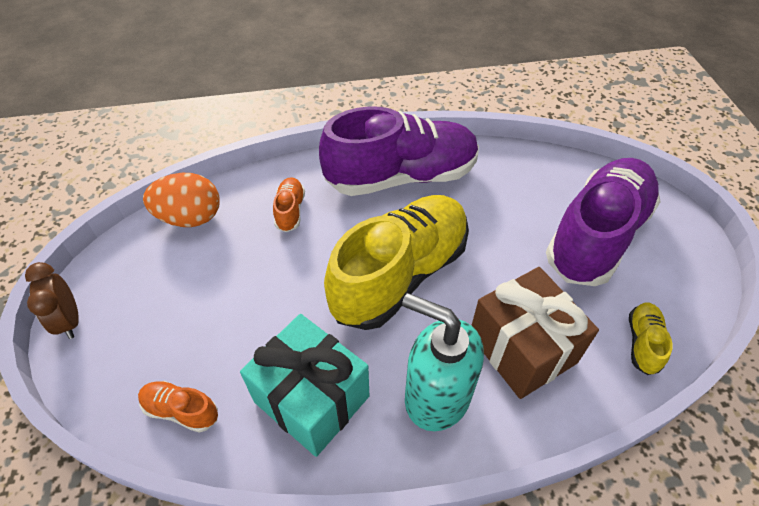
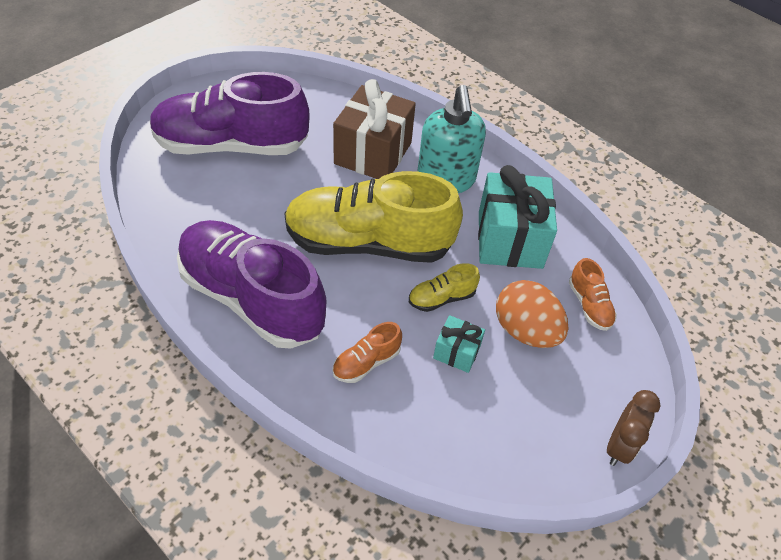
camera: 130 degrees left, 0 degrees up
orange egg [143,173,220,227] -> orange egg moved to [496,280,569,348]
yellow shoe [629,303,673,375] -> yellow shoe moved to [409,263,480,312]
none -> turquoise gift [433,315,485,373]

